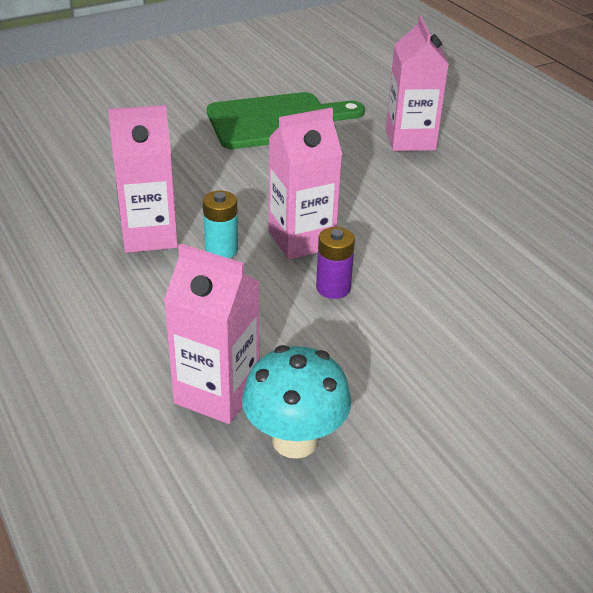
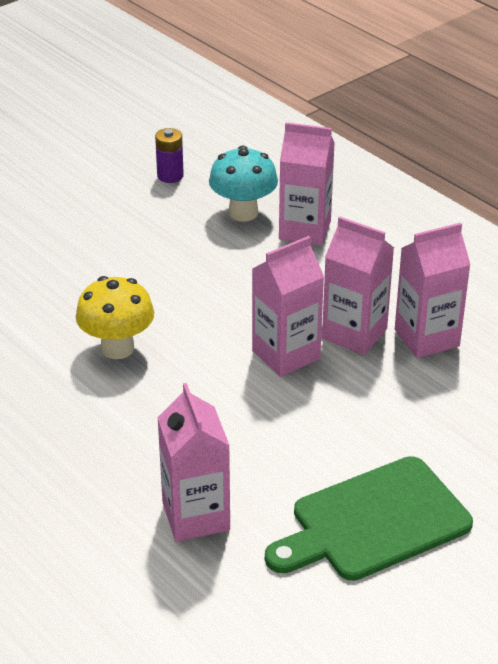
camera: 170 degrees right, 0 degrees up
turquoise battery [203,191,238,258] -> pink carton [322,217,394,355]
purple battery [316,227,355,299] -> purple battery moved to [155,128,184,183]
none -> yellow mushroom [76,276,154,359]

